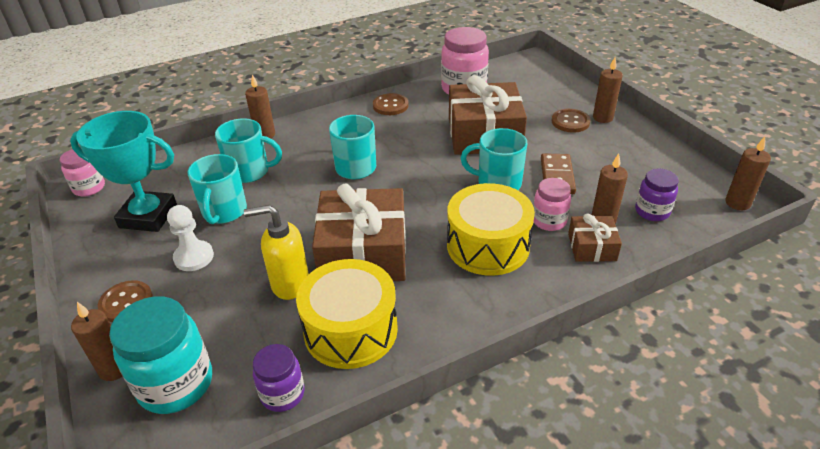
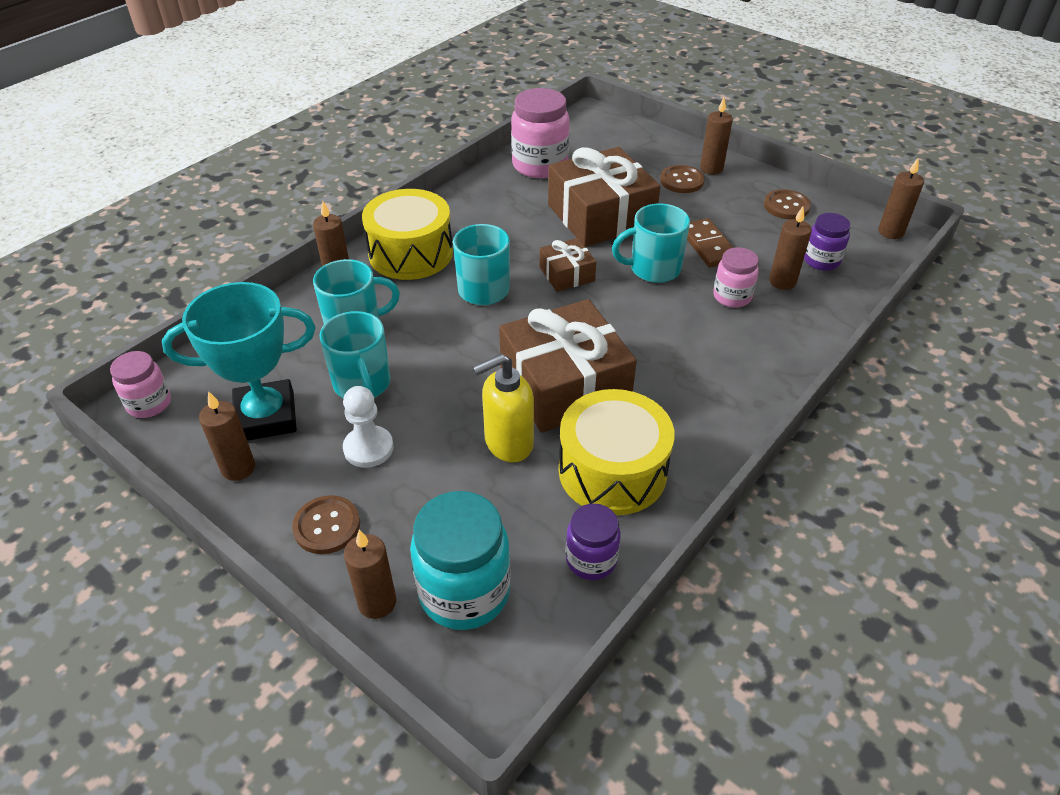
camera: 25 degrees left, 5 degrees up
brown button [373,93,409,115] -> brown button moved to [764,189,811,219]
yellow drum [447,183,535,276] -> yellow drum moved to [362,189,453,280]
brown gift [568,214,622,262] -> brown gift moved to [540,238,596,292]
none -> brown candle [199,391,255,481]

